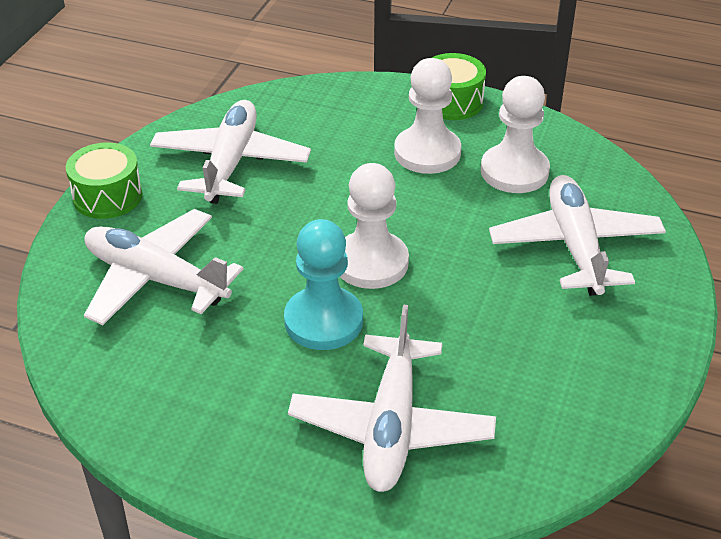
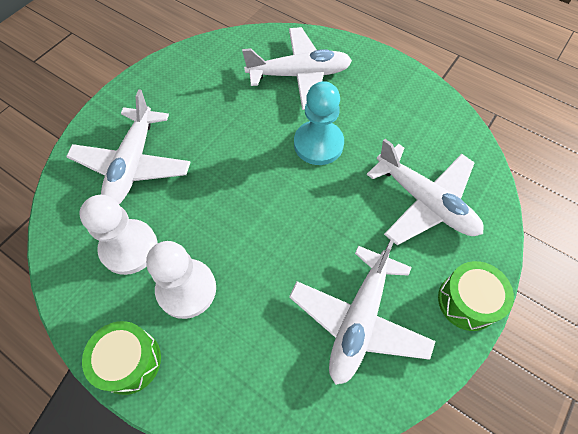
camera: 165 degrees left, 20 degrees up
white plane [288,305,496,492] -> white plane turned 60 degrees clockwise [242,27,352,110]
white pawn [340,163,409,289] -> none

